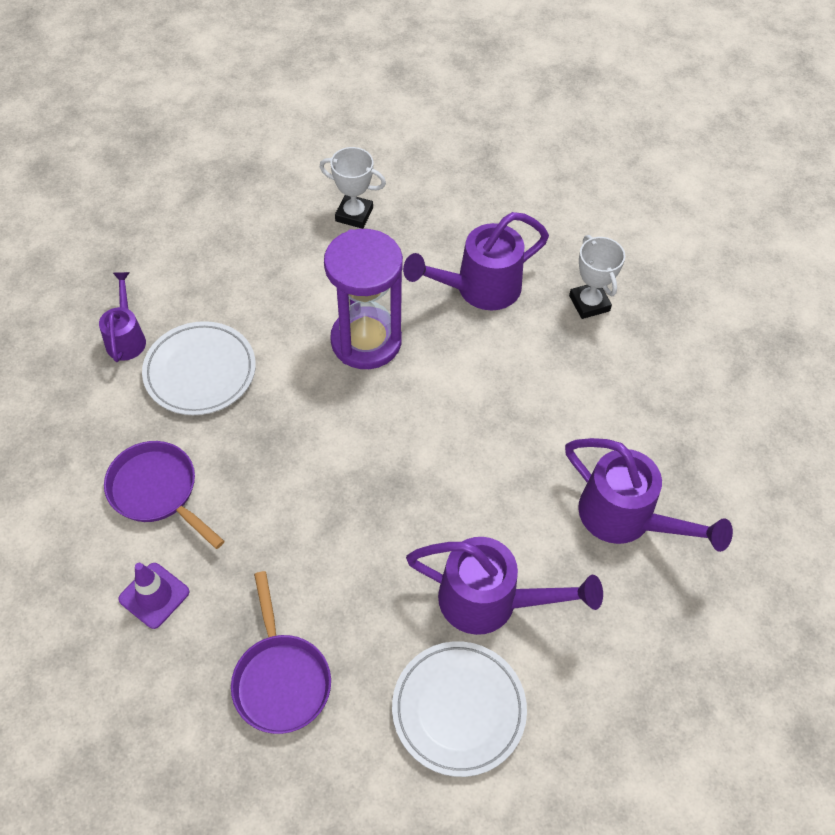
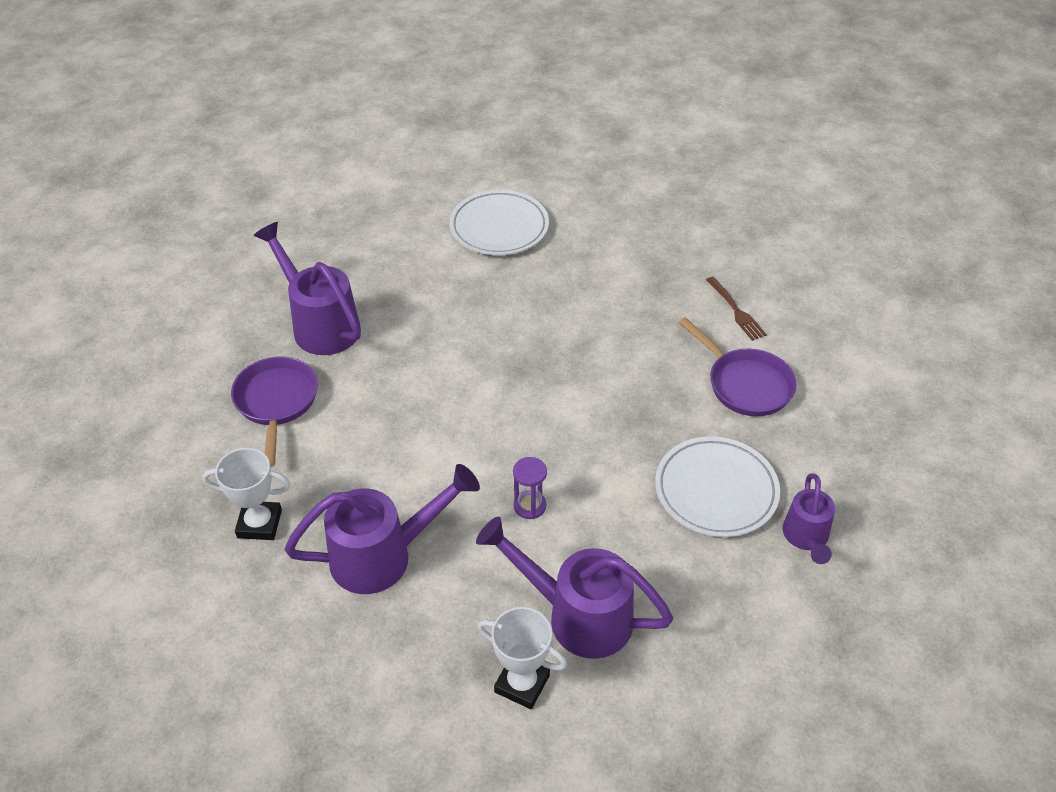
camera: 170 degrees left, 10 degrees down
purple traffic cone [118,563,189,629] -> brown fork [706,277,767,341]
purple pan [231,571,331,734] -> purple pan moved to [231,357,318,467]
purple hourglass [324,229,403,369] -> purple hourglass [513,457,547,519], size x0.41
purple watering can [406,537,603,635] -> purple watering can moved to [476,517,673,659]
white trophy [569,235,625,319] -> white trophy turned 75 degrees counterclockwise [203,448,291,540]

